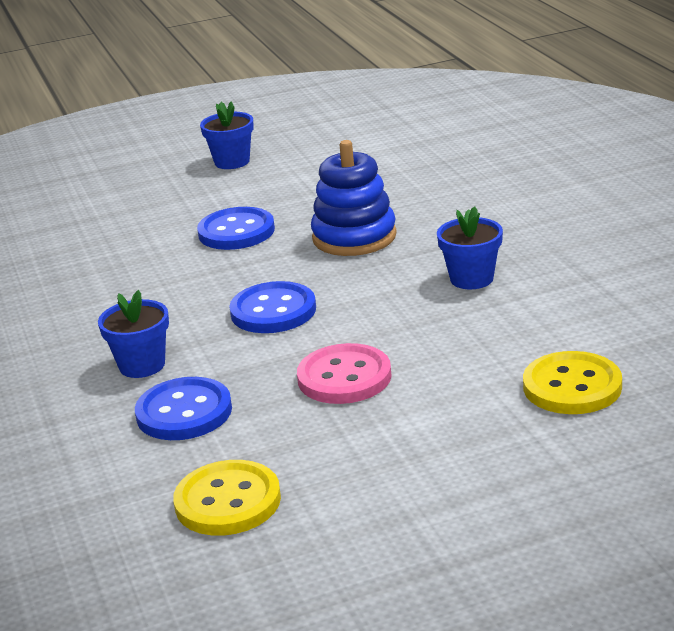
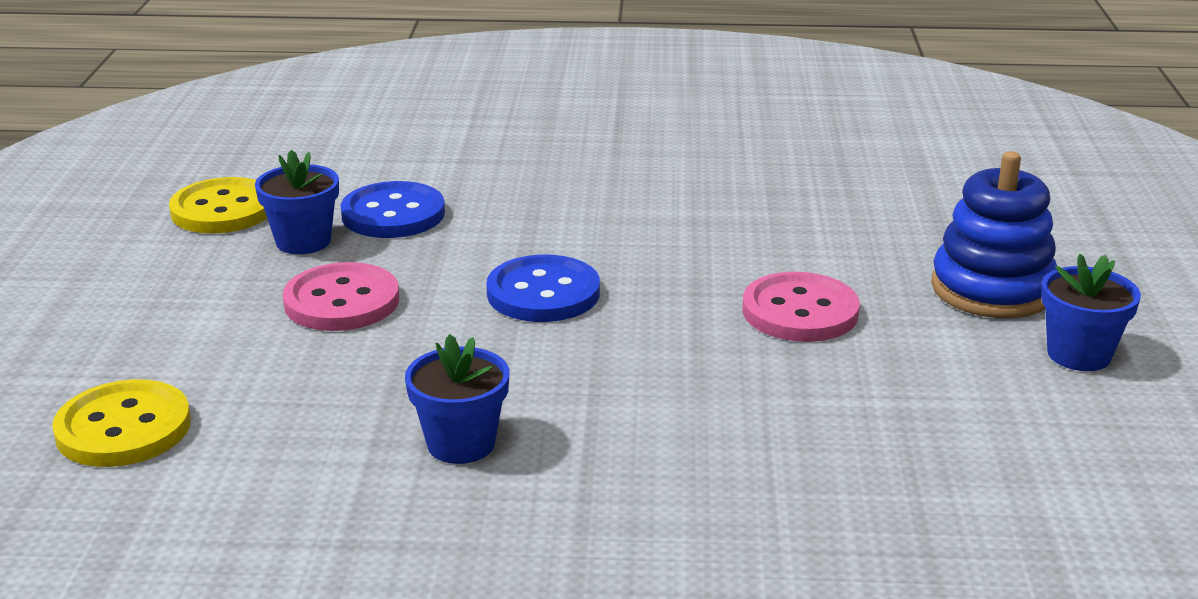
camera: 110 degrees right, 0 degrees up
blue flower pot [98,290,169,378] -> blue flower pot moved to [255,150,339,254]
blue button [197,207,275,250] -> pink button [742,272,860,342]
blue stacking toy [311,140,397,256] -> blue stacking toy moved to [931,151,1057,318]

